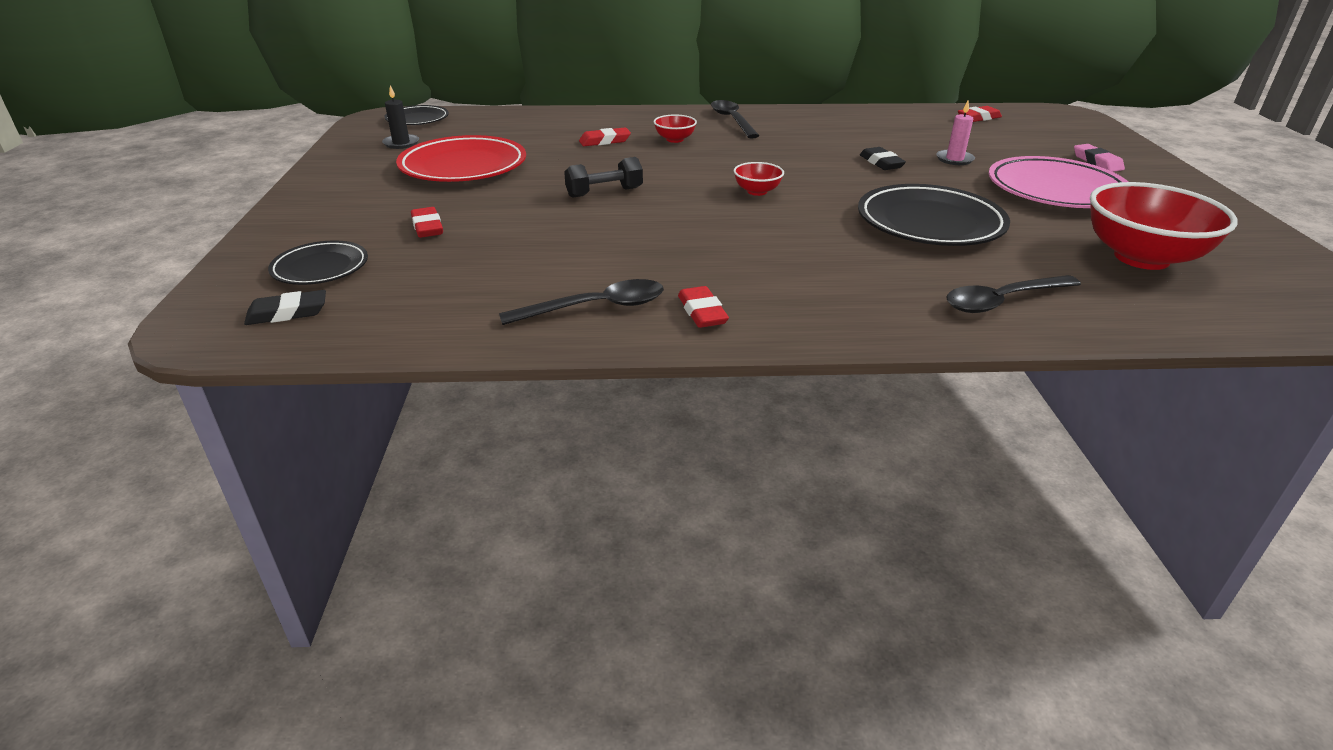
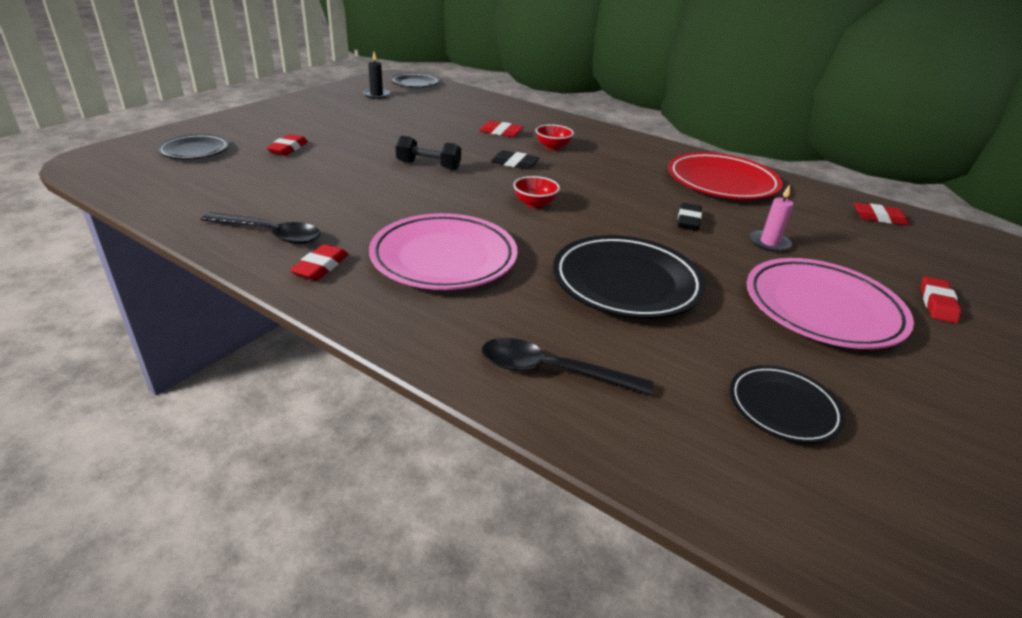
camera: 35 degrees right, 0 degrees up
black eraser [244,290,326,325] -> black eraser moved to [490,150,540,169]
red plate [396,135,526,182] -> red plate moved to [668,152,783,200]
black spoon [711,100,759,139] -> none
pink eraser [1074,144,1125,172] -> red eraser [921,276,961,323]
red bowl [1090,182,1238,270] -> black plate [730,365,845,444]
none -> pink plate [369,213,518,290]

